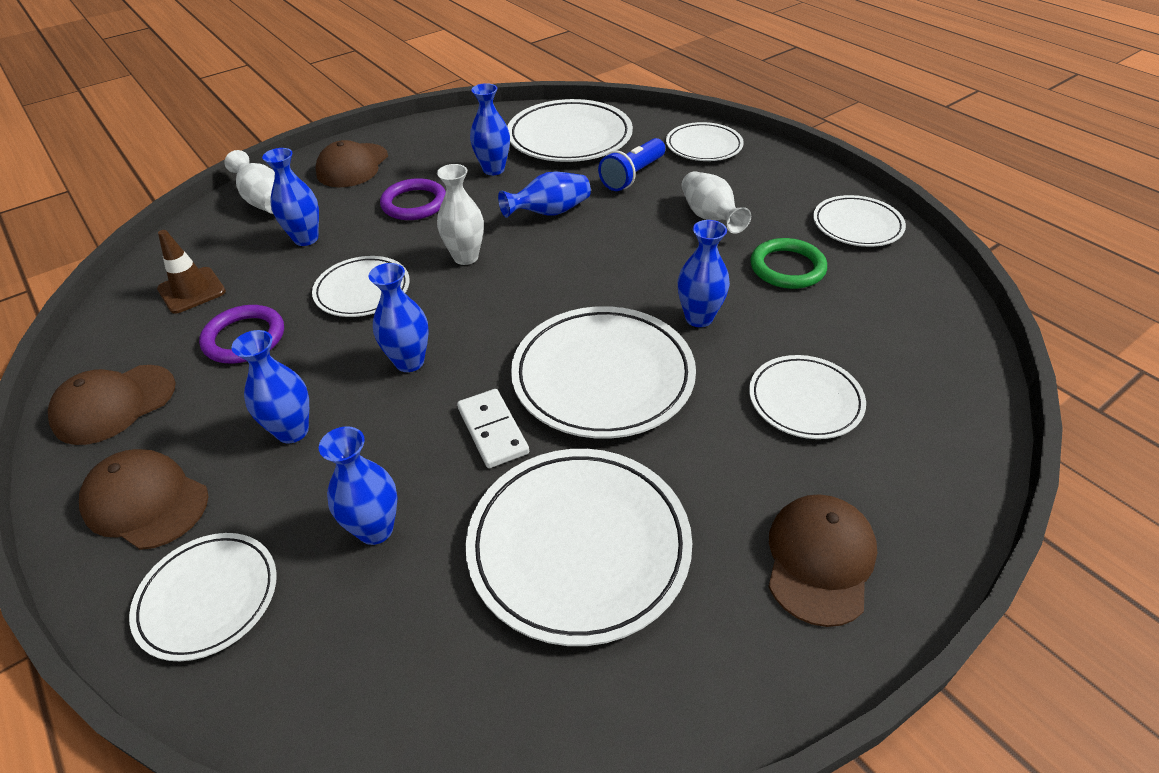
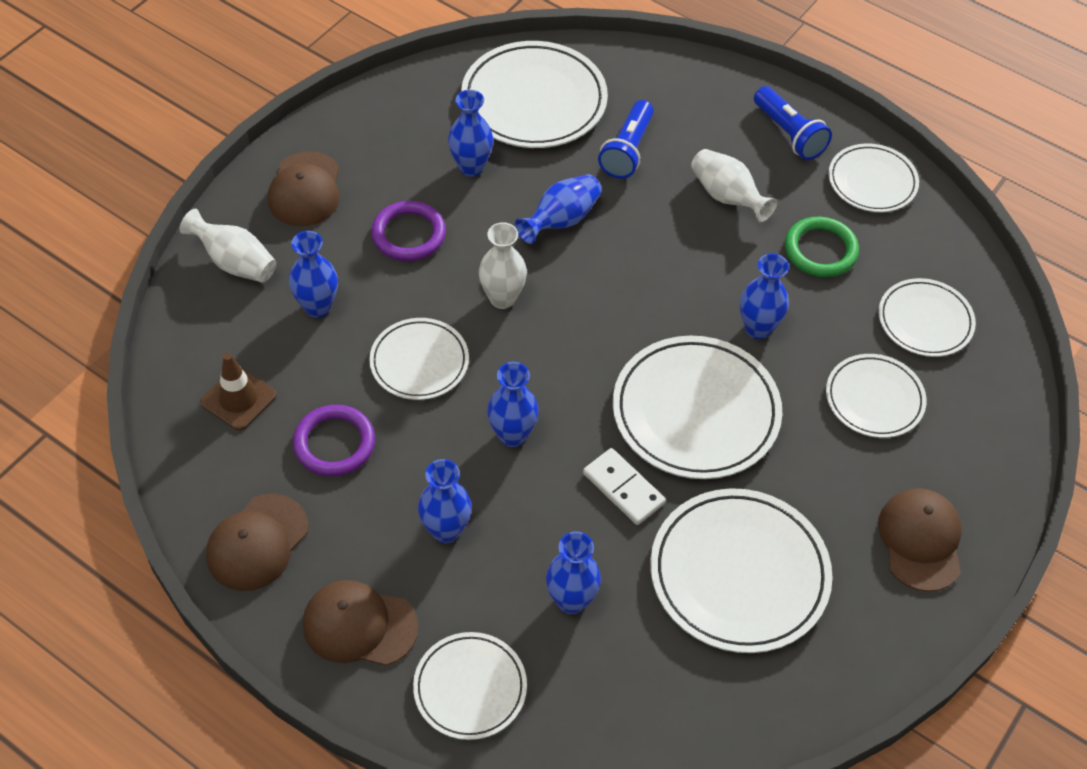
camera: 20 degrees left, 10 degrees up
white plate [666,122,744,161] -> white plate moved to [879,278,976,357]
none -> blue flashlight [754,86,832,160]

